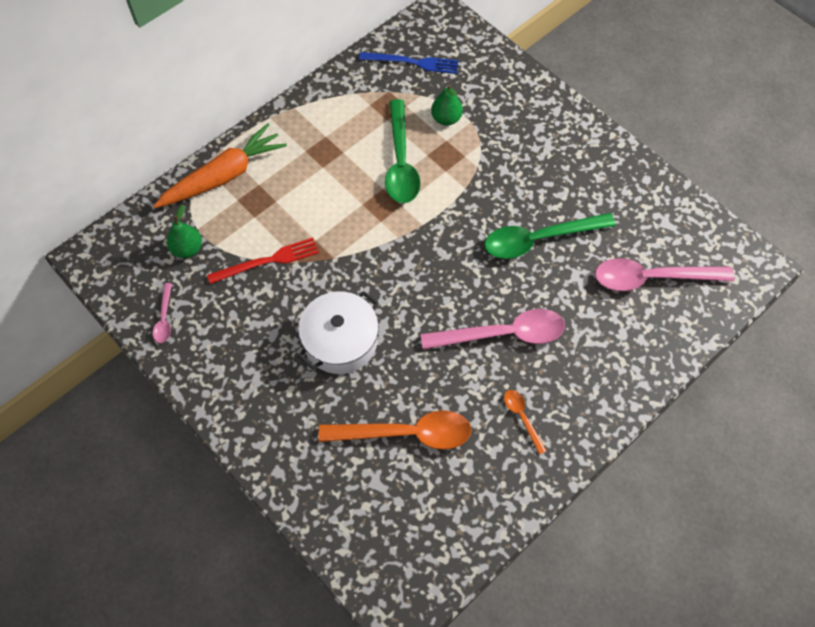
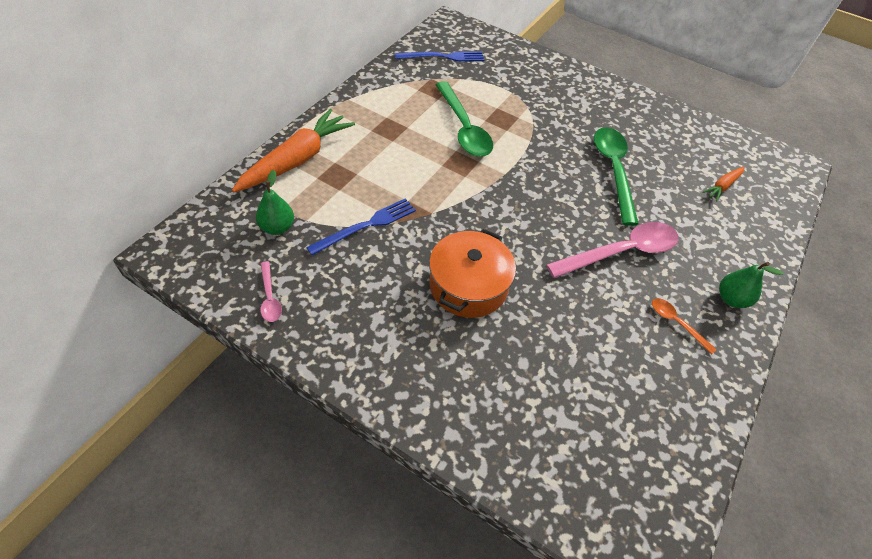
camera: 20 degrees left, 10 degrees down
red fork [207,238,319,284] -> blue fork [306,198,416,255]
white pot [298,291,379,374] -> orange pot [429,229,516,318]
orange spoon [319,410,472,450] -> none
green pear [431,84,463,126] -> green pear moved to [719,262,783,308]
green spoon [485,213,616,259] -> green spoon turned 120 degrees clockwise [594,127,639,226]
pink spoon [595,258,734,291] -> orange carrot [703,167,745,201]

